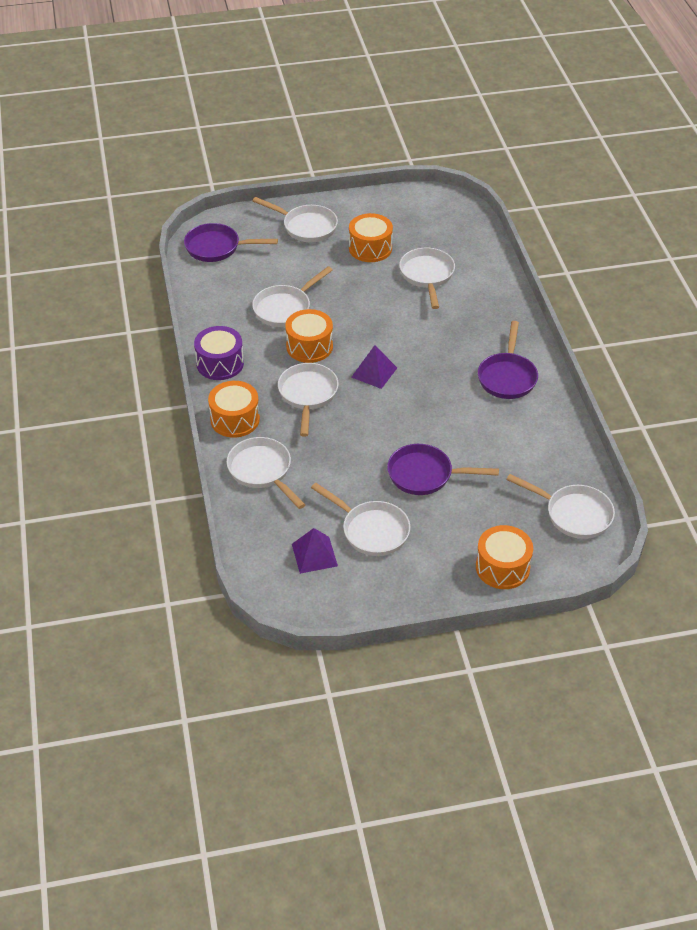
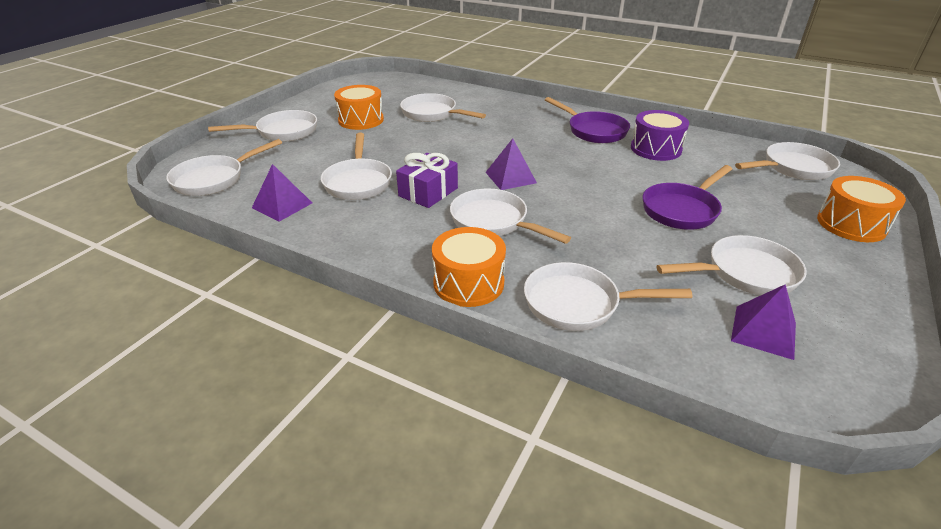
camera: 50 degrees left, 10 degrees down
purple pan [184,223,278,262] -> white pan [166,139,282,196]
purple drum [194,326,244,380] -> purple drum moved to [631,110,689,161]
orange drum [285,309,333,363] -> purple gift [396,153,458,208]
none -> purple pyramid [252,164,312,222]

